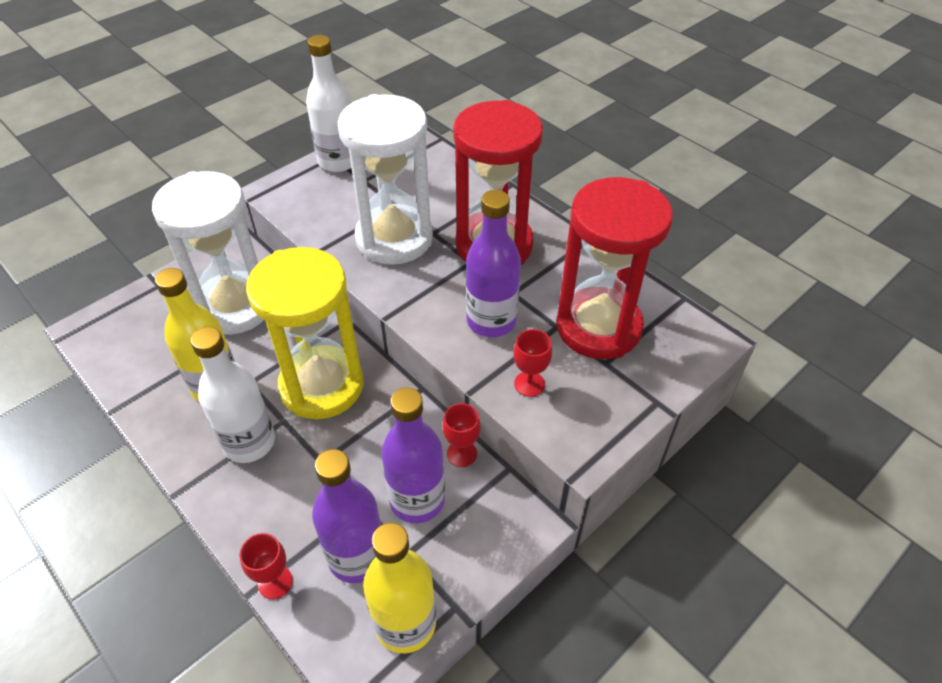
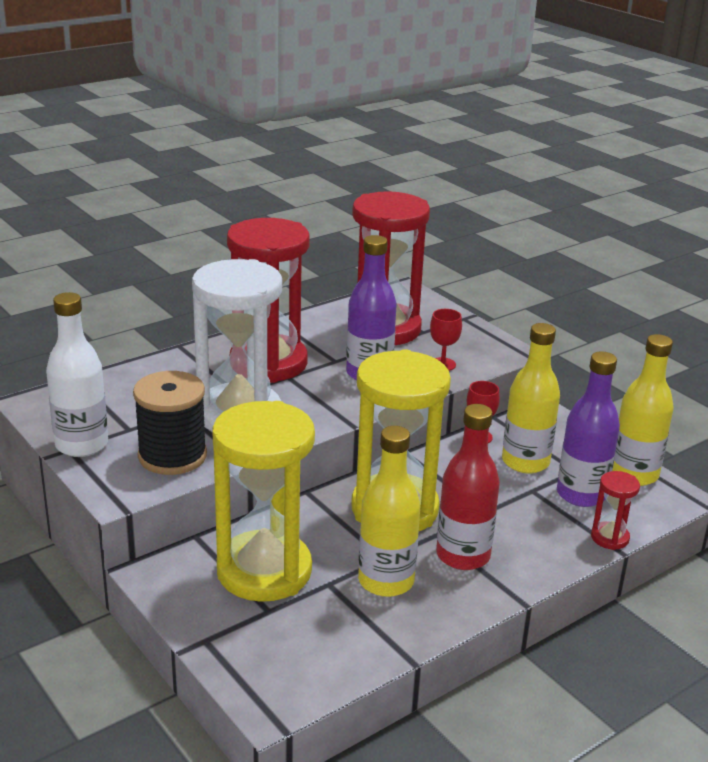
camera: 85 degrees left, 20 degrees down
white hourglass [152,171,264,335] -> yellow hourglass [212,401,315,602]
white bottle [190,327,275,463] -> red bottle [436,404,500,570]
red goblet [240,533,293,599] -> red hourglass [591,471,640,550]
purple bottle [381,387,445,523] -> yellow bottle [502,323,560,473]
none -> black spool [133,371,207,475]

